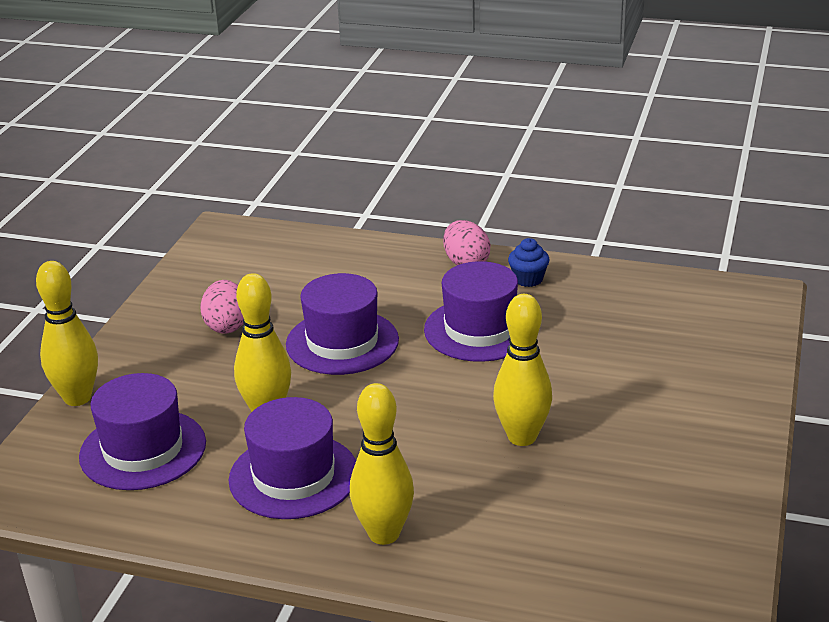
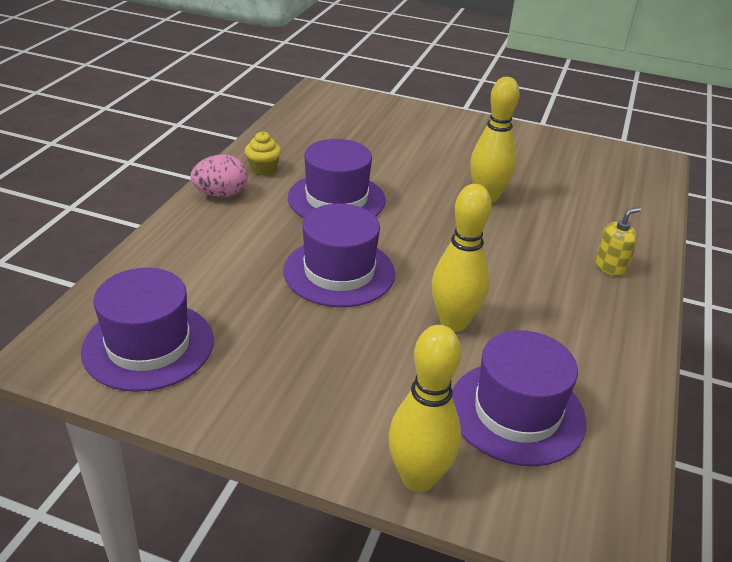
camera: 90 degrees left, 5 degrees up
pink egg [201,280,244,333] -> none
purple hat [229,397,356,519] -> purple hat moved to [81,268,214,392]
yellow bowling pin [350,383,414,545] -> yellow soap dispenser [595,207,641,276]
blue cupcake [508,238,550,287] -> yellow cupcake [245,131,281,175]

